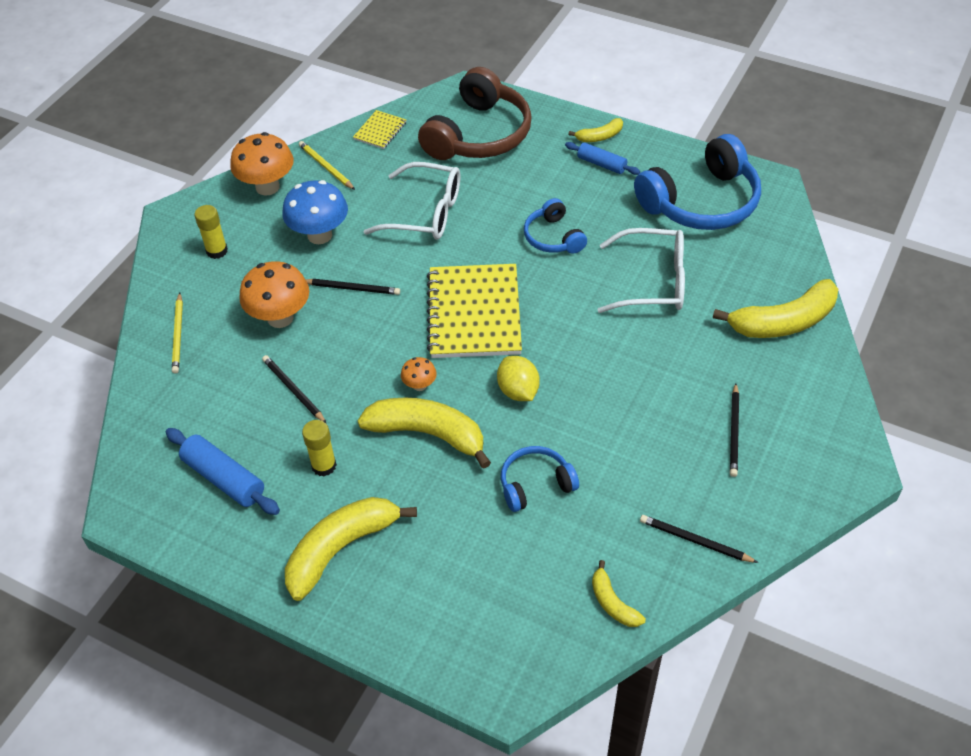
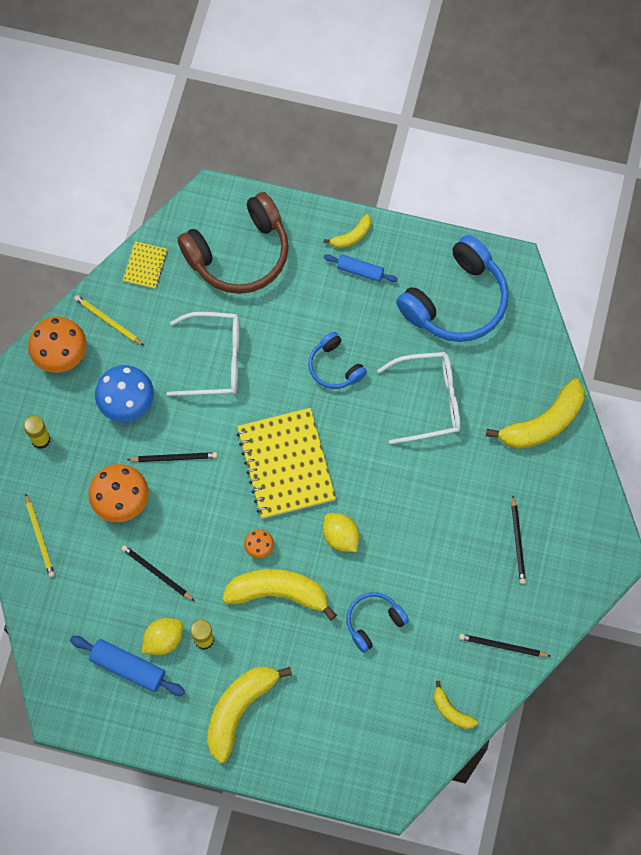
camera: 15 degrees left, 20 degrees up
brown headphones [418,67,532,160] -> brown headphones turned 45 degrees clockwise [178,192,289,294]
none -> yellow lemon [142,618,183,655]

